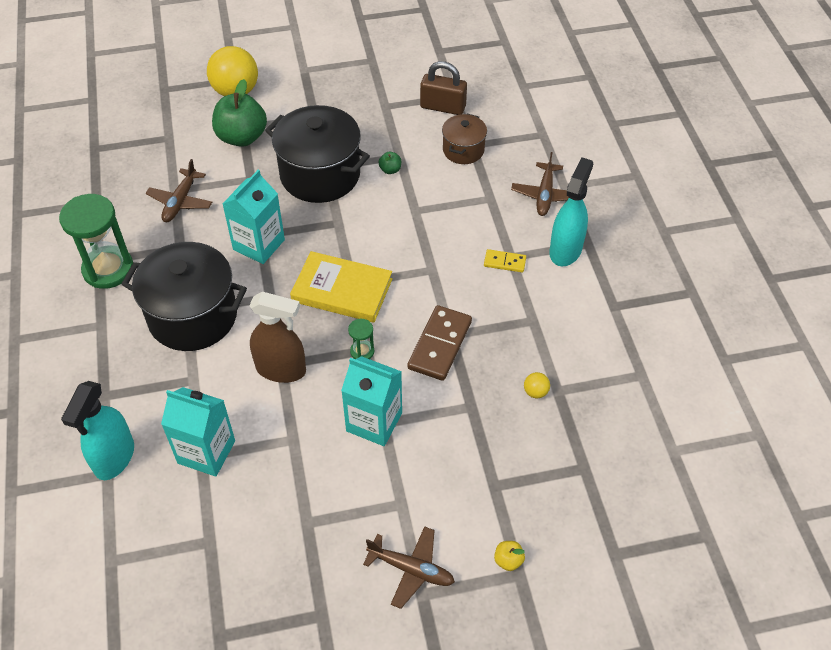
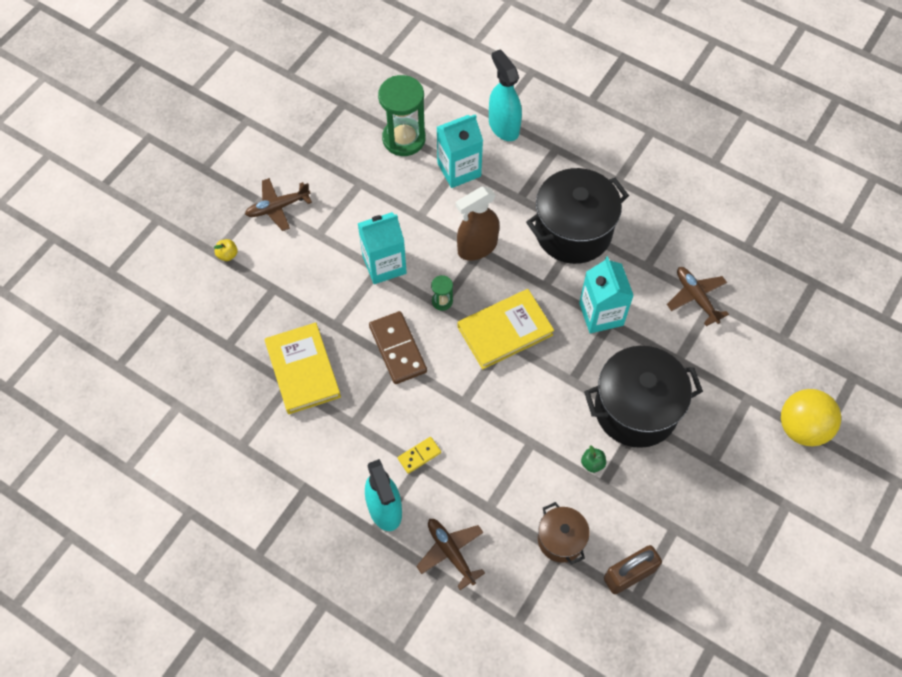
camera: 135 degrees right, 10 degrees up
green hourglass [59,194,133,289] -> green hourglass moved to [378,75,426,156]
green apple [212,79,267,147] -> none
yellow ball [524,372,550,398] -> yellow book [265,322,341,414]

